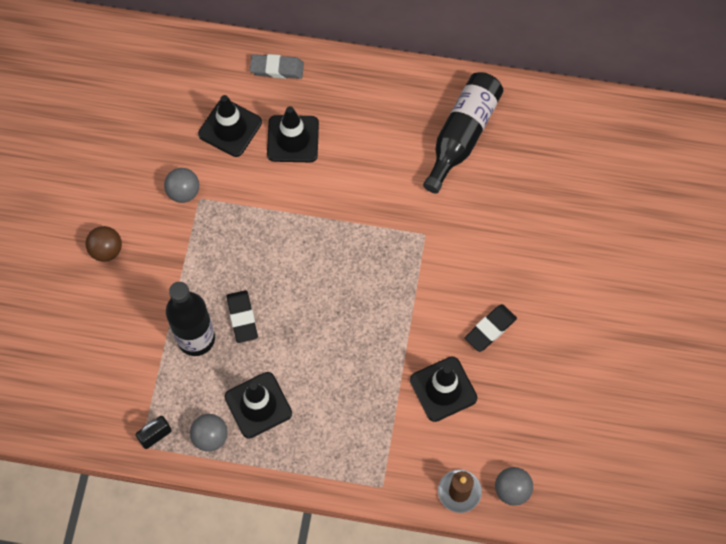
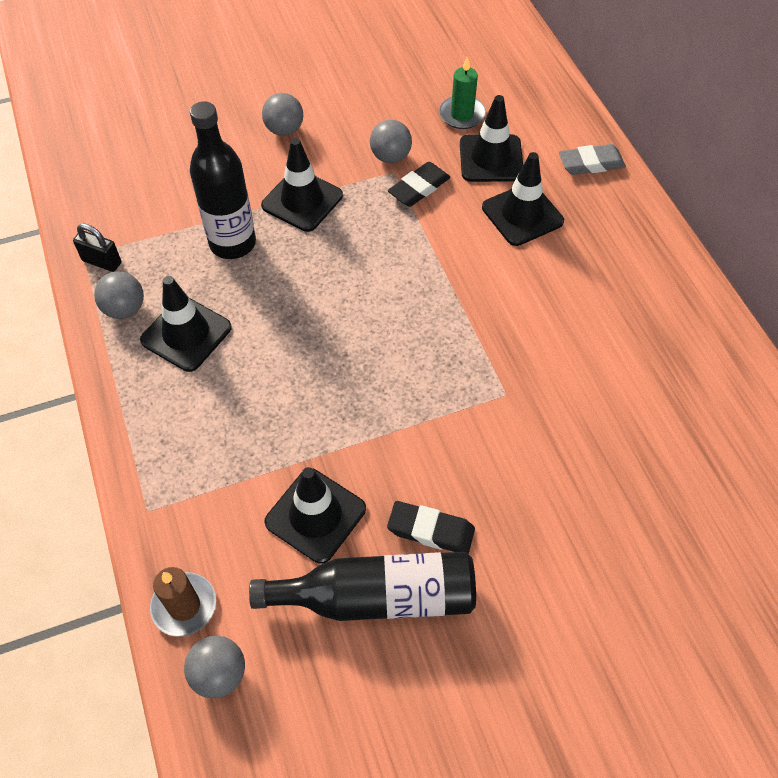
camera: 60 degrees right, 10 degrees down
brown ball [86,226,122,262] -> grey ball [262,93,303,136]
black eraser [227,290,258,343] -> black eraser moved to [388,162,451,207]
grey eraser [250,54,304,79] -> grey eraser turned 75 degrees counterclockwise [559,144,626,175]
black bottle [423,72,503,194] -> black bottle moved to [249,552,476,621]
none -> black traffic cone [261,138,343,232]
none -> green candle [439,56,486,129]

